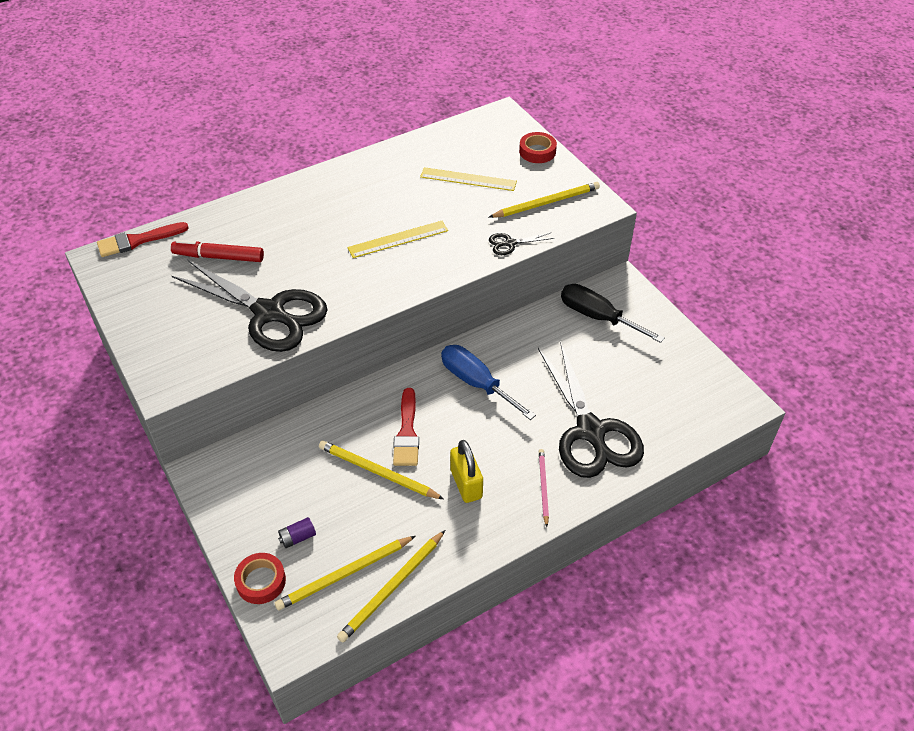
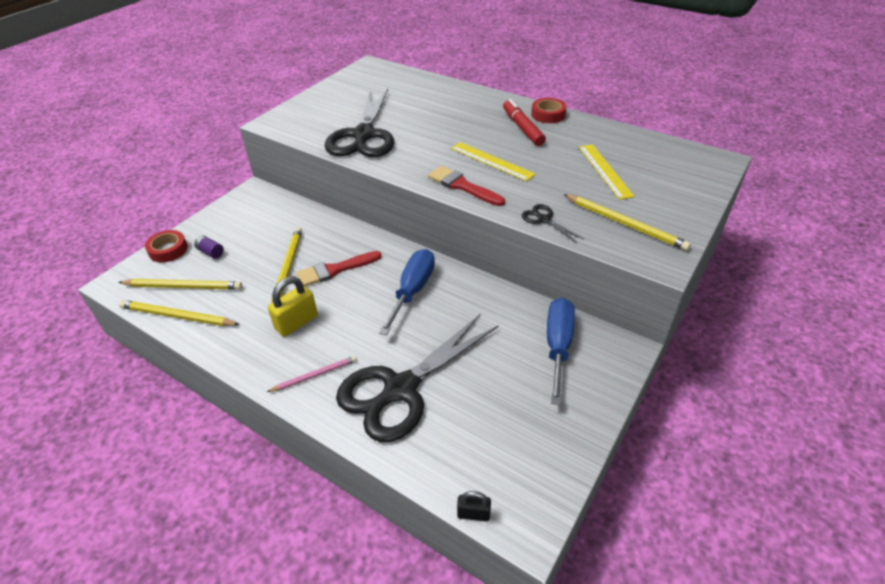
camera: 65 degrees right, 5 degrees down
red brush [97,222,189,257] -> red brush moved to [428,166,505,206]
red marker [171,240,264,262] -> red marker moved to [503,99,546,146]
yellow pencil [275,536,415,611] -> yellow pencil turned 150 degrees clockwise [118,279,242,290]
red tape [519,132,557,163] -> red tape moved to [531,98,567,123]
black screwdriver [561,284,665,343] -> blue screwdriver [547,298,575,405]
none -> black padlock [457,491,491,521]

